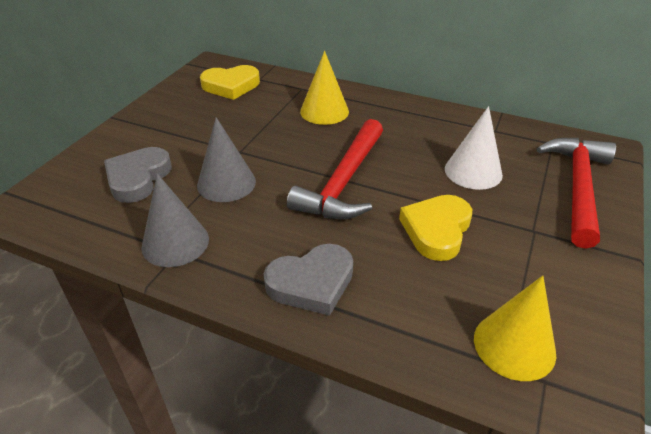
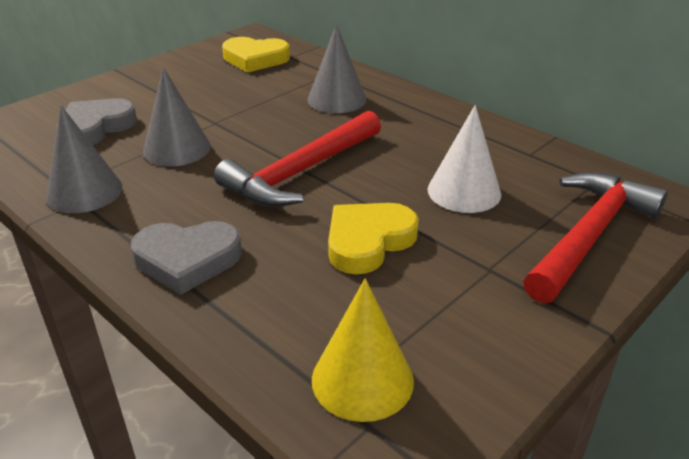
camera: 20 degrees right, 5 degrees down
yellow cone [300,51,349,125] -> grey cone [308,24,366,113]

